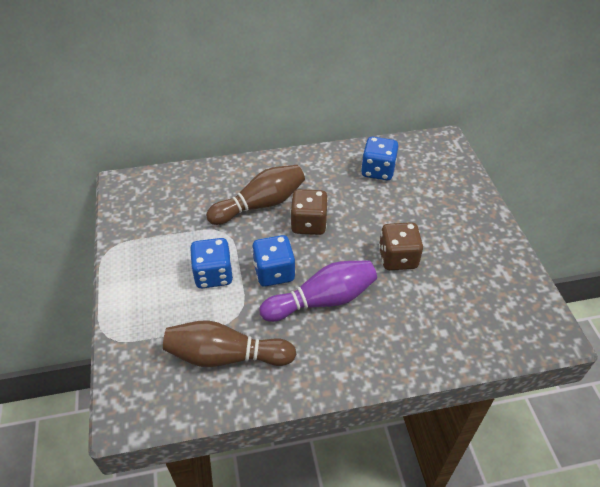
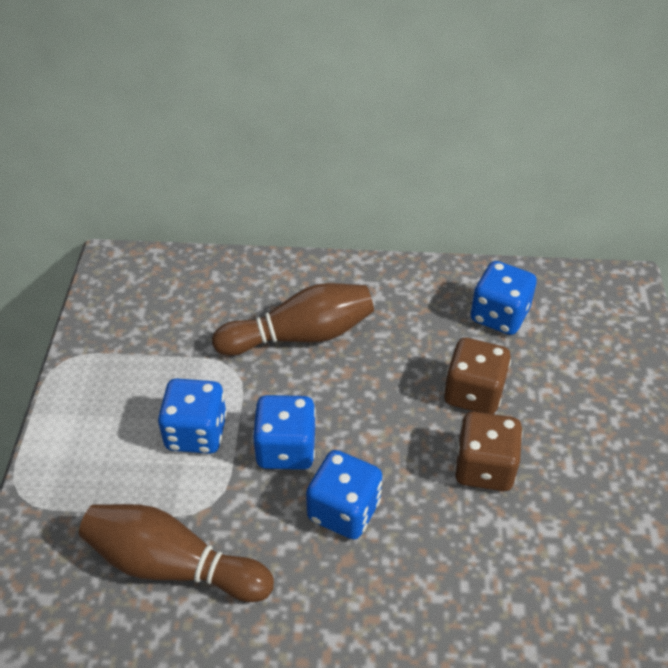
camera: 15 degrees right, 0 degrees up
purple bowling pin [260,260,377,322] -> blue dice [306,450,382,540]
brown dice [290,189,328,235] -> brown dice moved to [444,338,511,414]

